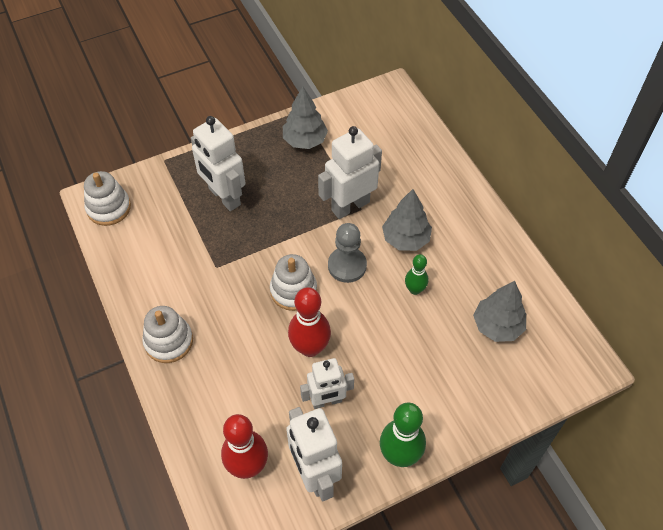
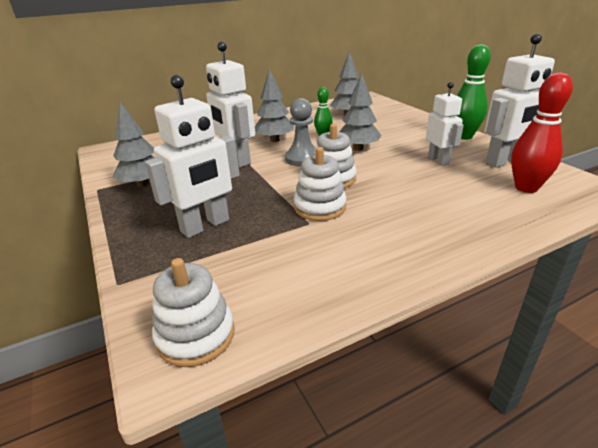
camera: 90 degrees left, 25 degrees down
white stacking toy [142,306,193,363] -> white stacking toy moved to [294,147,346,221]
red bowling pin [288,287,331,357] -> none
none -> grey tree [339,73,382,151]

